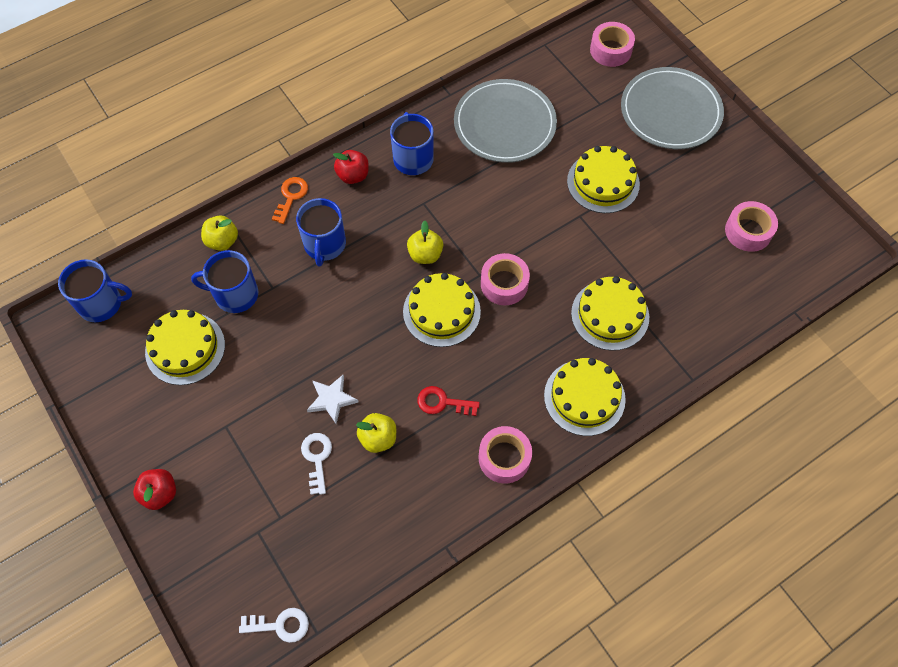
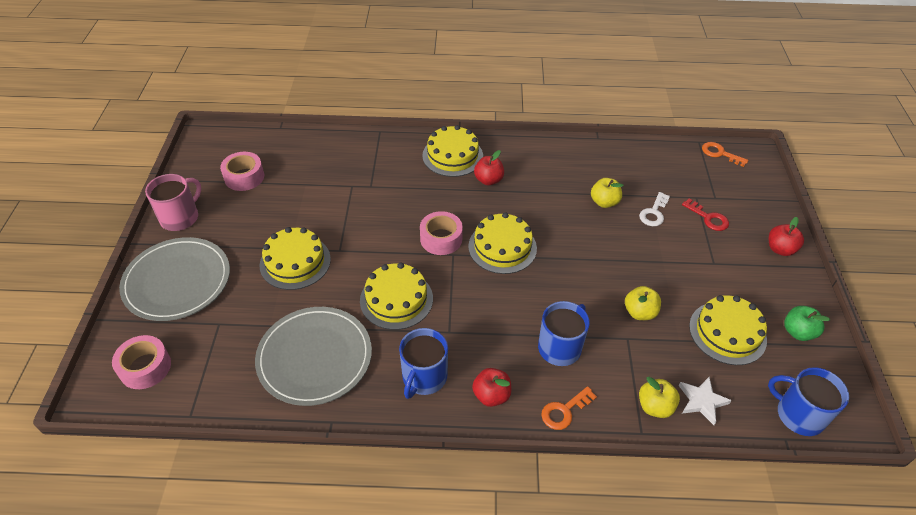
camera: 145 degrees left, 15 degrees down
blue mug [191,250,258,313] -> none
white key [239,608,309,643] -> orange key [702,142,748,167]
white star [307,375,358,424] -> white star moved to [678,377,732,425]
yellow apple [407,221,443,264] -> yellow apple moved to [625,286,661,320]
red key [417,386,480,416] -> red key moved to [682,198,729,231]
pink tape [479,426,532,484] -> none
yellow cake [571,276,649,351] -> yellow cake moved to [360,262,433,330]
none -> pink mug [145,174,201,231]
none -> red apple [474,150,504,185]
none -> green apple [784,306,830,341]

